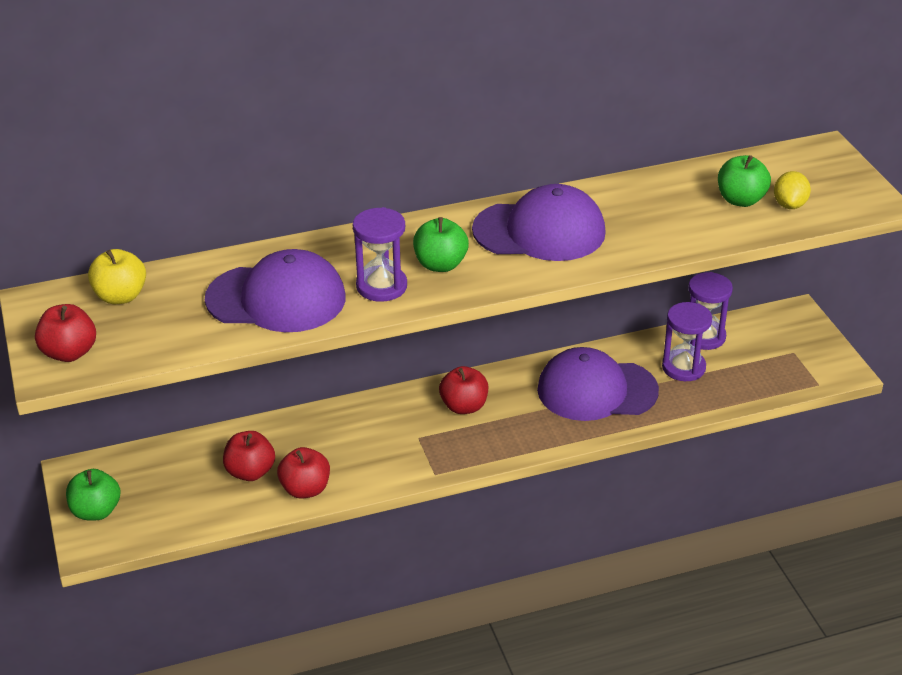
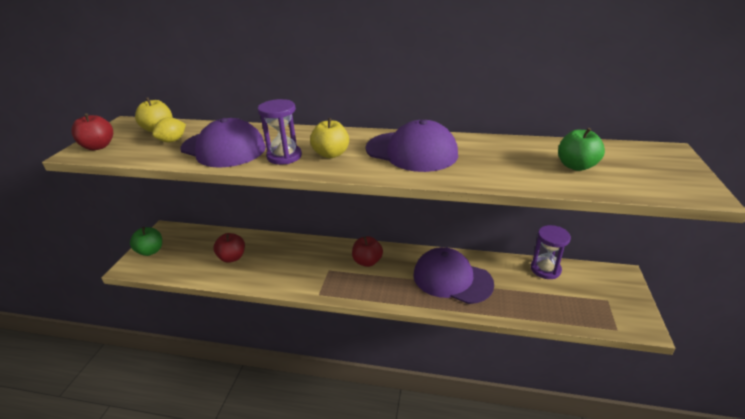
camera: 30 degrees right, 5 degrees down
red apple [277,447,330,499] -> none
green apple [413,217,469,272] -> yellow apple [310,118,349,158]
purple hourglass [662,302,712,381] -> none
yellow lemon [774,171,811,209] -> yellow lemon moved to [152,117,186,142]

